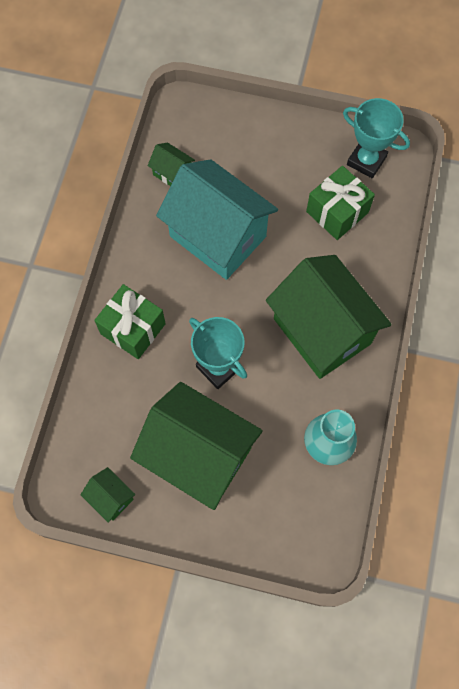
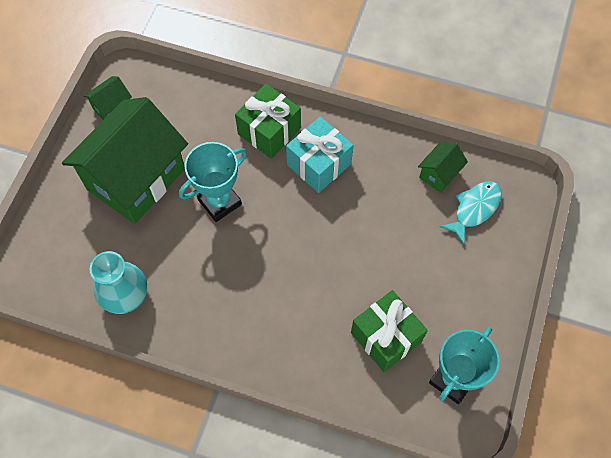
camera: 95 degrees right, 5 degrees down
turquoise house [156,159,278,280] -> none
green house [266,255,392,379] -> none
none -> turquoise gift [286,117,353,193]
none -> turquoise fish [440,181,502,245]

